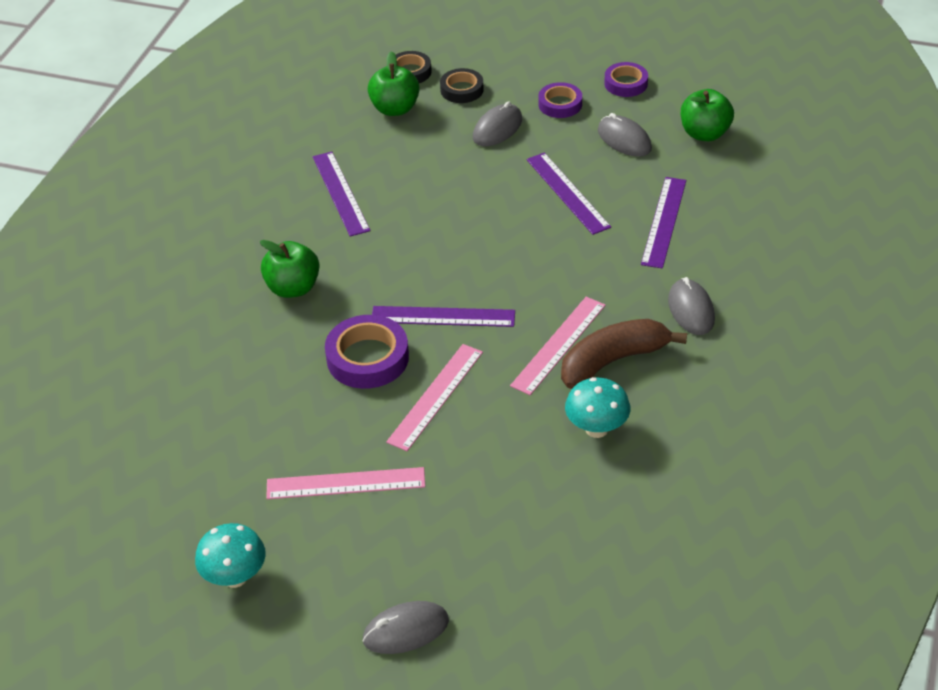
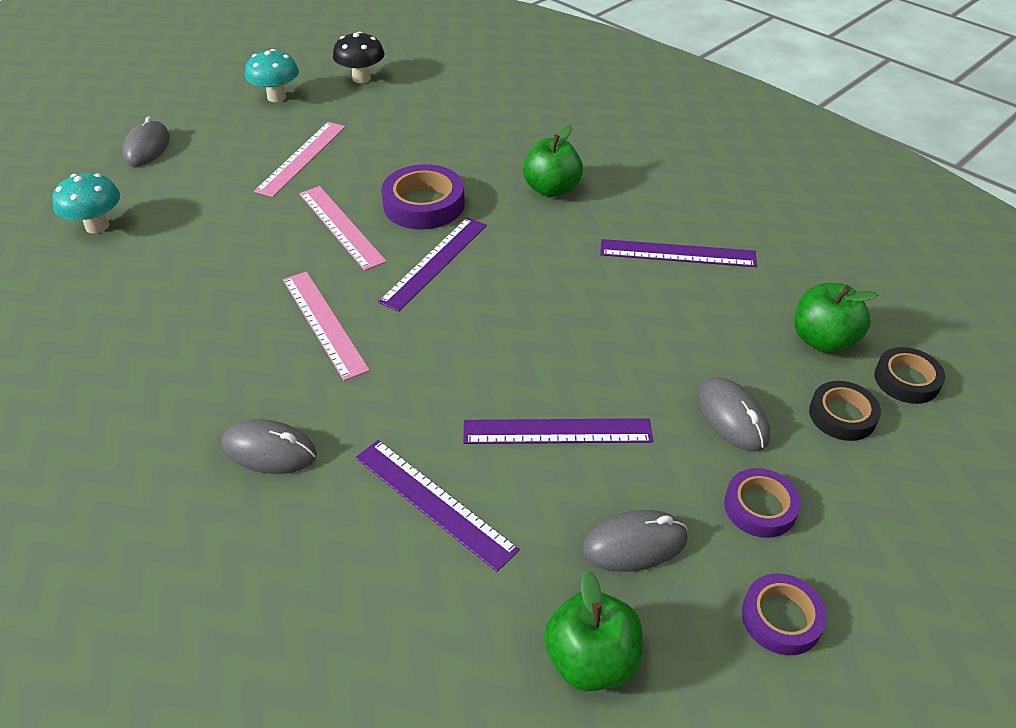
camera: 115 degrees right, 0 degrees up
brown banana [561,319,687,389] -> none
turquoise mushroom [565,377,630,438] -> turquoise mushroom moved to [52,173,120,234]
none -> black mushroom [333,31,385,83]

